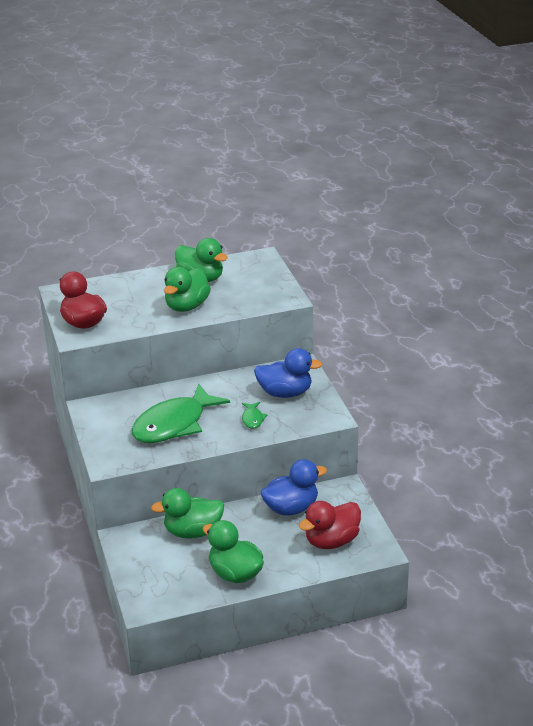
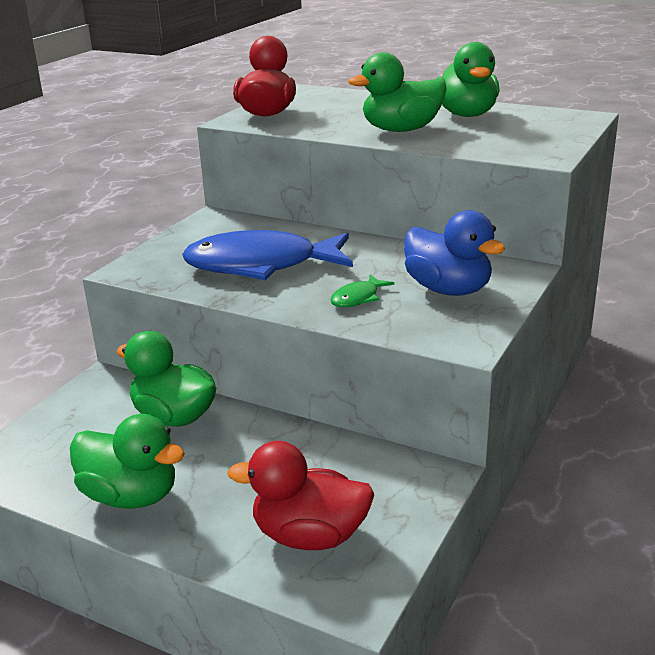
camera: 45 degrees right, 5 degrees down
green fish [132,384,230,443] -> blue fish [182,230,353,280]
green duck [203,520,264,583] -> green duck turned 120 degrees clockwise [70,414,185,509]
blue duck [260,459,327,516] -> none

